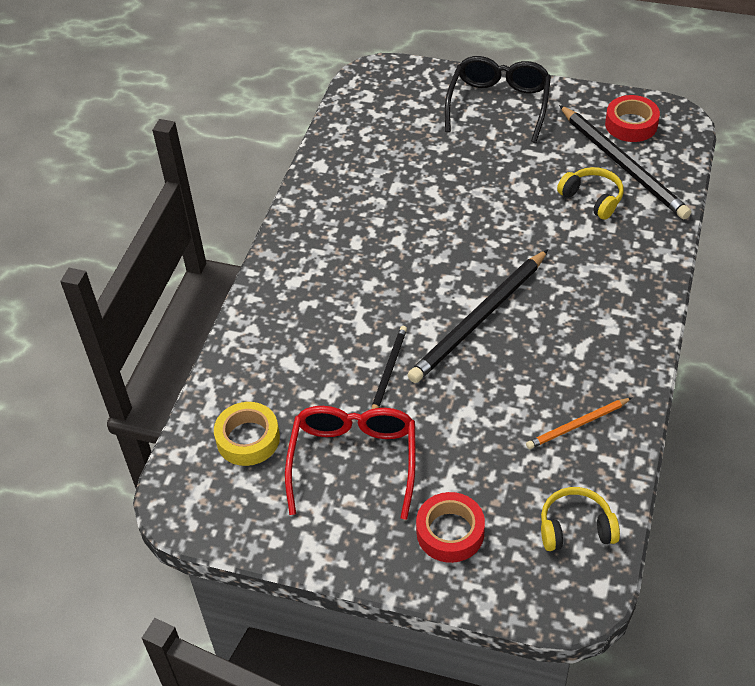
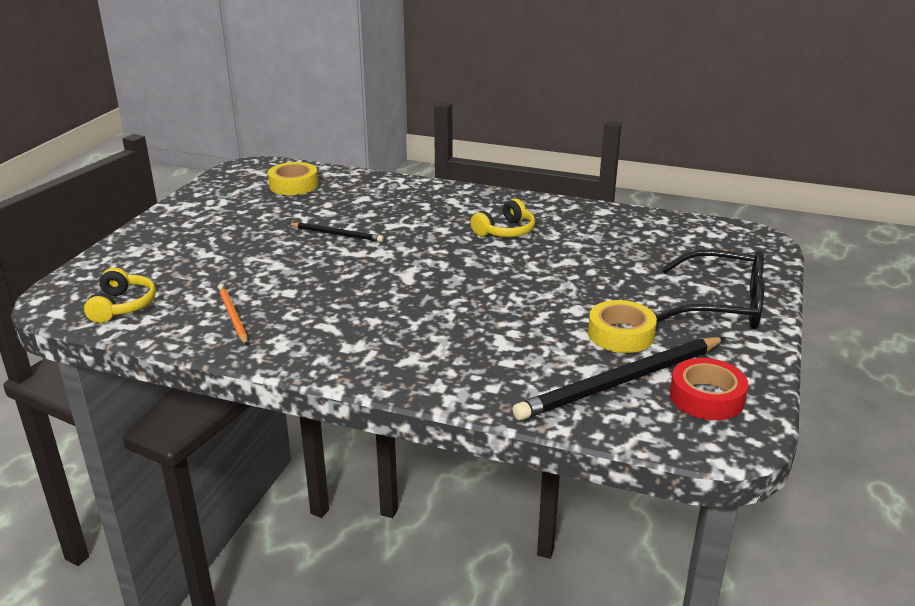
camera: 90 degrees right, 20 degrees down
red glasses [285,406,416,520] -> none
black pencil [407,249,548,383] -> none
red tape [416,492,485,563] -> none
yellow headphones [557,167,624,220] -> yellow headphones moved to [471,198,535,237]
none -> yellow tape [588,300,657,353]

